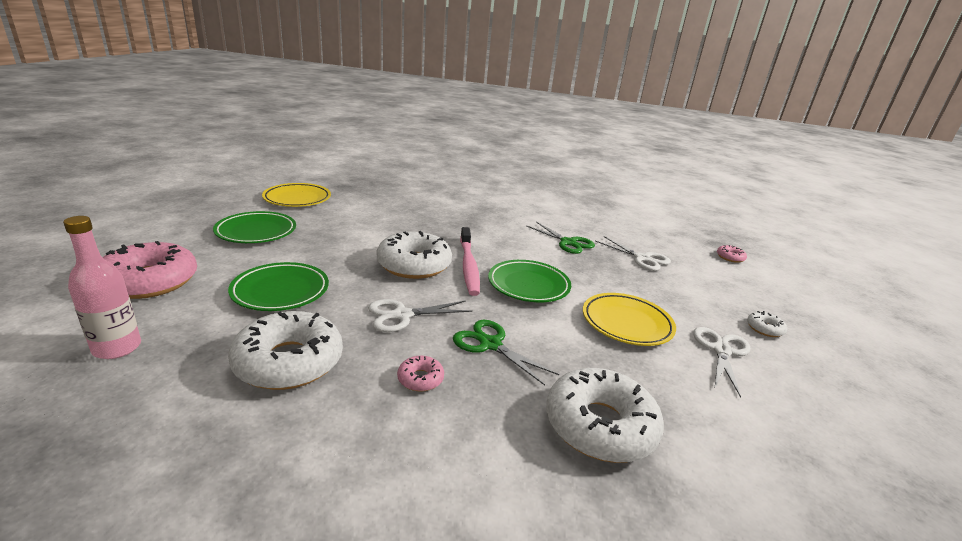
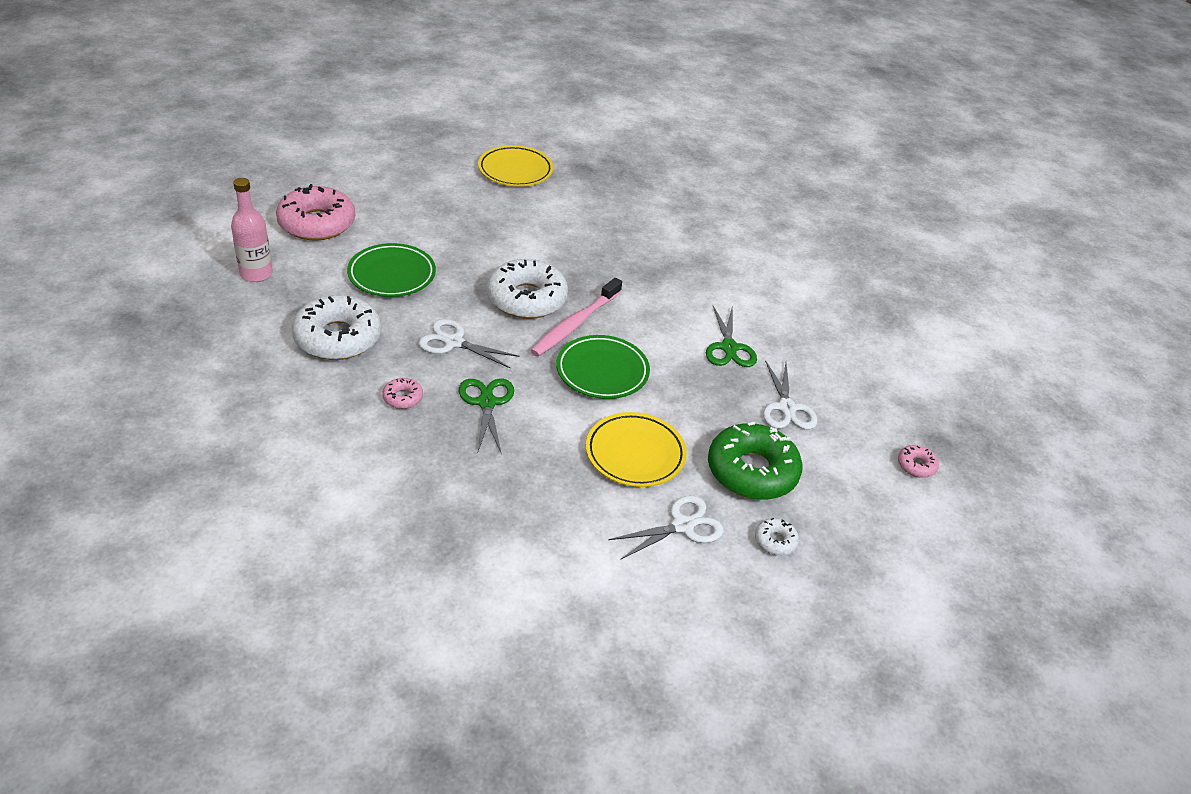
camera: 40 degrees right, 15 degrees up
green plate [213,211,296,243] -> none
white donut [546,368,664,463] -> none
none -> green donut [708,422,802,500]

